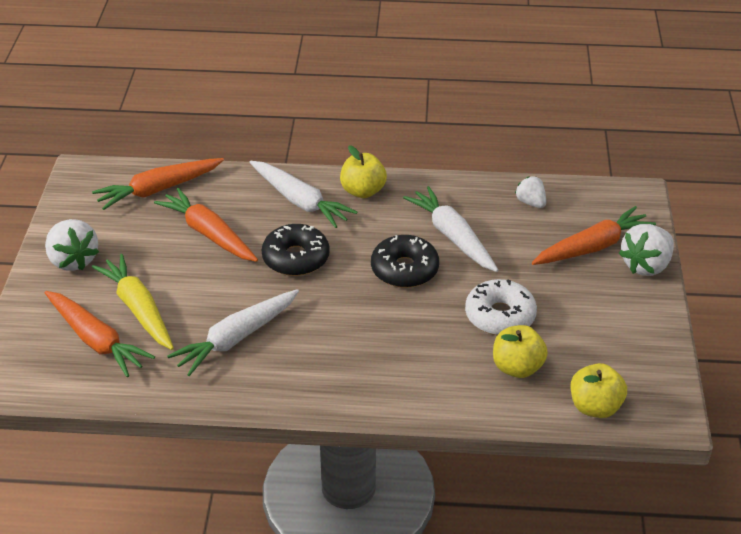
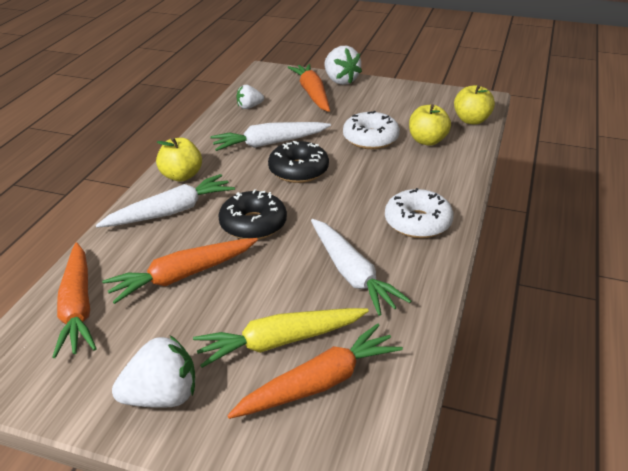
camera: 75 degrees left, 5 degrees down
none -> white donut [385,188,454,238]

